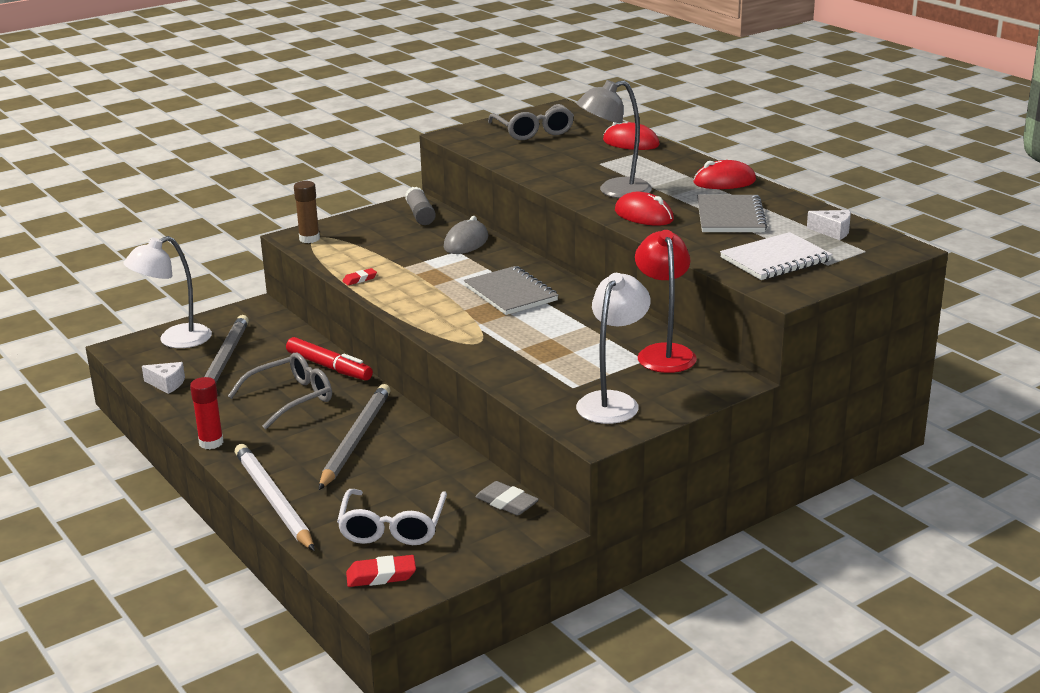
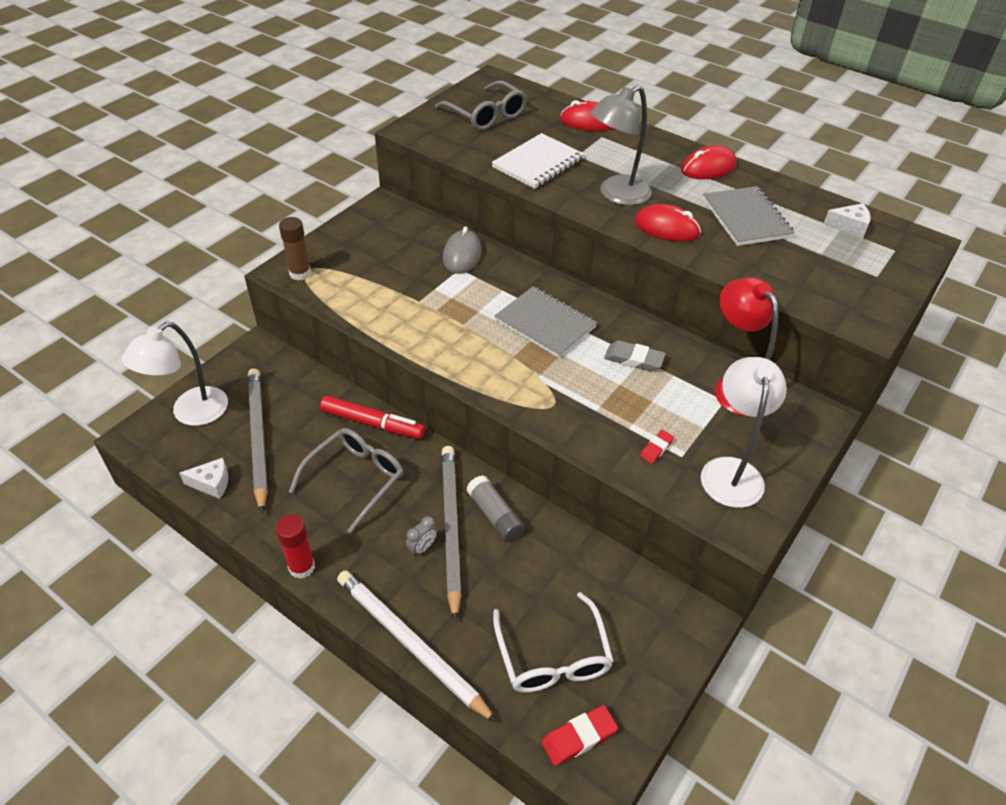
camera: 20 degrees left, 20 degrees up
red eraser [343,268,377,285] -> red eraser moved to [640,430,674,464]
grey glue stick [405,187,436,225] -> grey glue stick moved to [466,475,525,542]
grey eraser [475,481,539,516] -> grey eraser moved to [604,340,666,372]
white notebook [720,232,833,280] -> white notebook moved to [492,133,584,189]
none -> grey clock [406,516,437,556]

